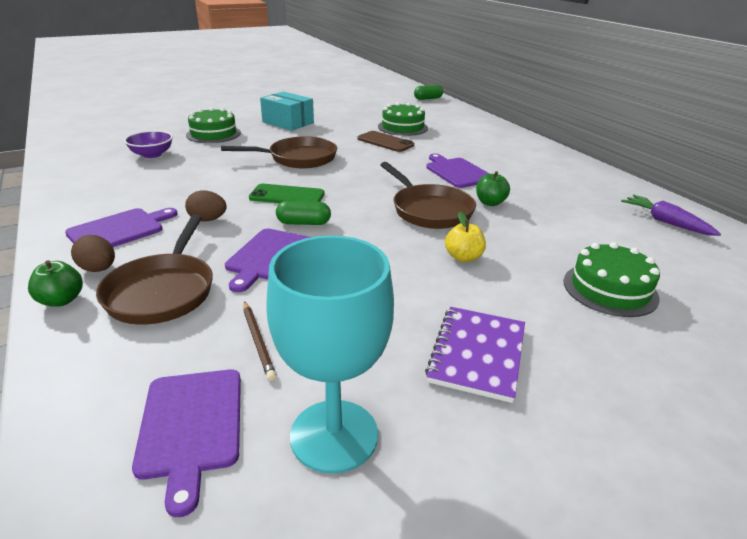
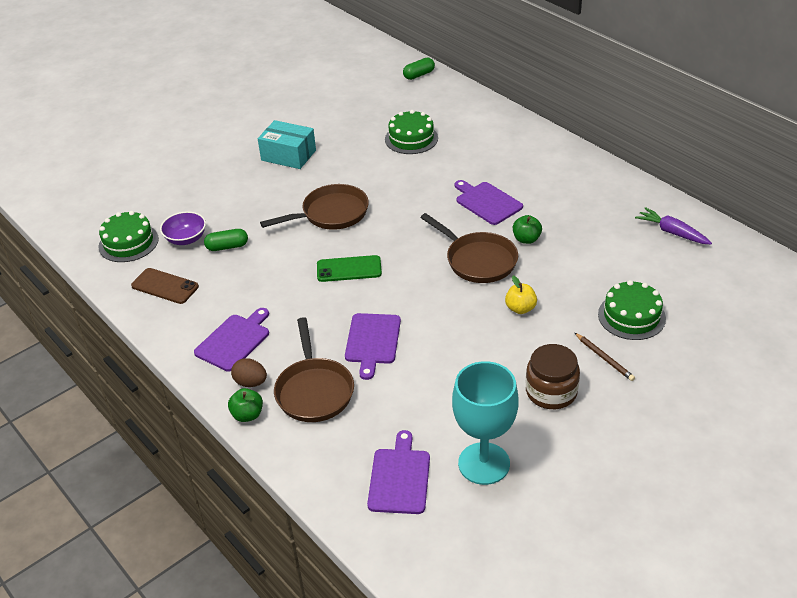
camera: 10 degrees left, 10 degrees up
purple cutting board [132,369,241,517] -> purple cutting board turned 150 degrees counterclockwise [367,430,430,514]
brown egg [185,191,227,221] -> none
green cake [186,107,241,143] -> green cake moved to [98,211,159,262]
brown pencil [243,301,277,381] -> brown pencil moved to [575,333,635,381]
green capsule [276,201,331,225] -> green capsule moved to [204,229,248,251]
brown phone [357,131,414,152] -> brown phone moved to [131,268,199,304]
purple notebook [425,307,525,403] -> brown jar [526,344,580,409]

